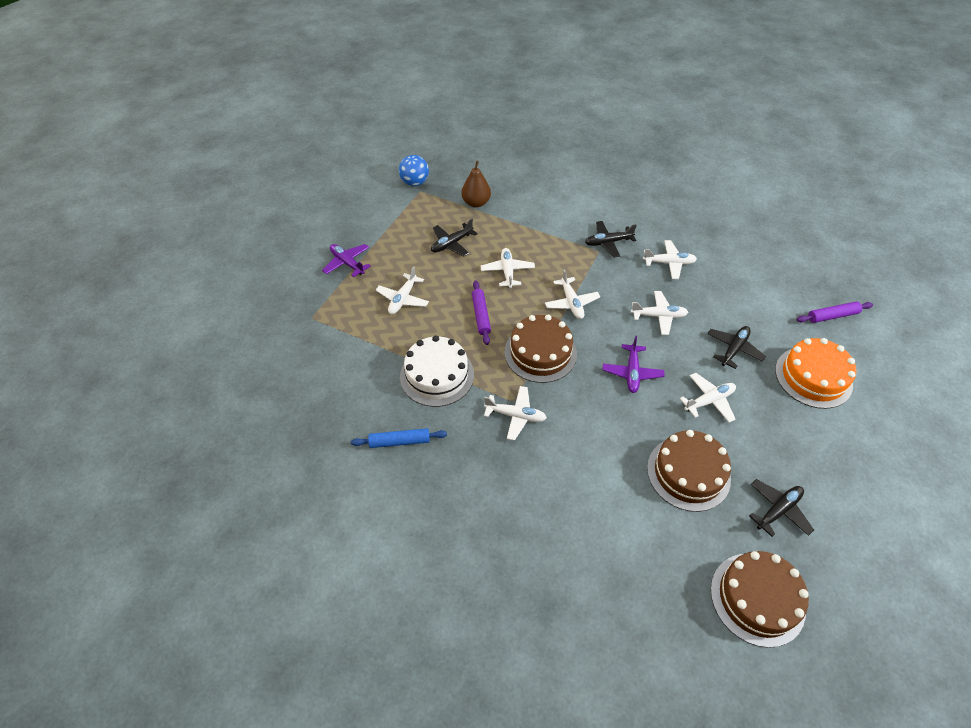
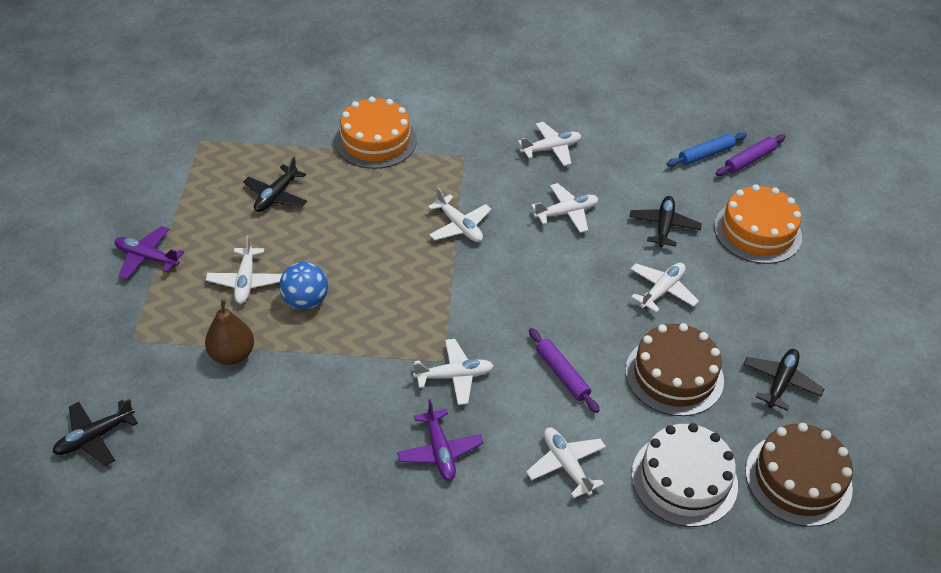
camera: 25 degrees left, 5 degrees down
blue rolling pin [351,428,447,448] -> blue rolling pin moved to [667,132,747,167]
blue ball [399,155,429,186] -> blue ball moved to [279,262,328,310]
white cake [400,335,474,407] -> white cake moved to [631,423,738,527]
brown pear [461,161,491,208] -> brown pear moved to [205,299,254,365]
purple rolling pin [472,280,491,345] -> purple rolling pin moved to [529,328,600,413]
white plane [481,248,535,288] -> white plane moved to [526,428,606,498]
brown cake [505,315,577,383] -> none
black plane [585,221,637,258] -> black plane moved to [53,399,138,466]
purple plane [603,336,664,393] -> purple plane moved to [397,399,483,481]
none -> orange cake [335,97,417,169]

